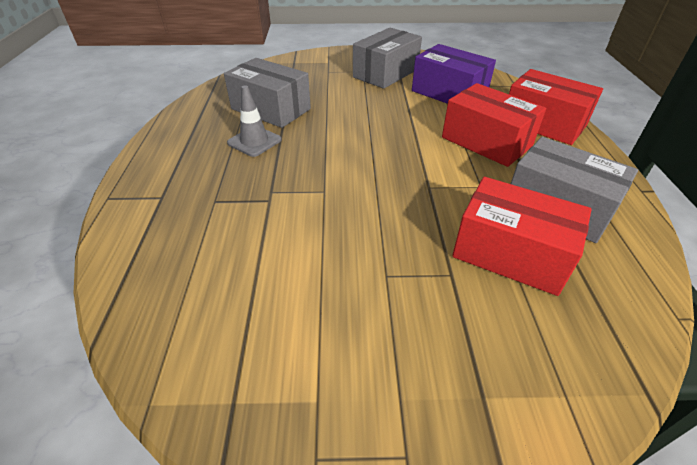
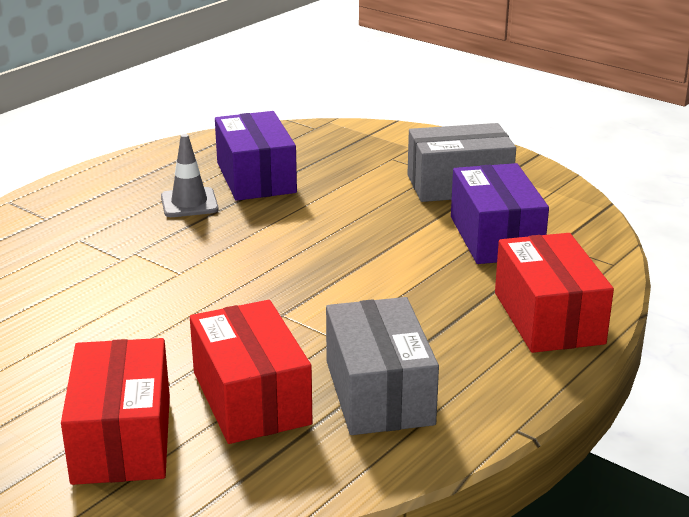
camera: 40 degrees right, 15 degrees down
grey box [224,58,311,128] -> purple box [215,111,297,201]
red box [442,83,546,167] -> red box moved to [61,338,170,485]

